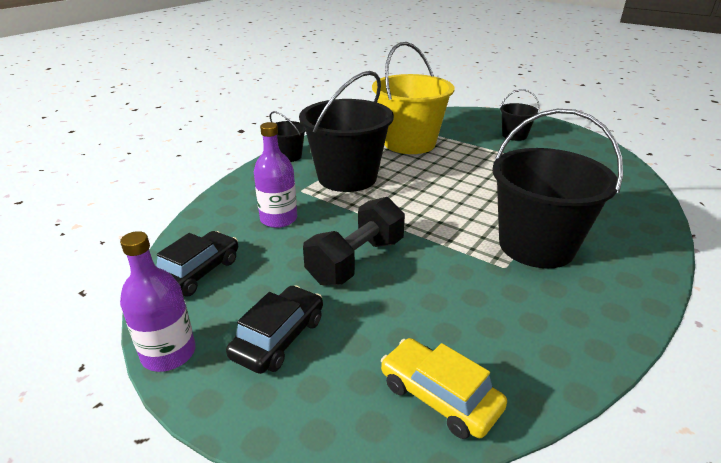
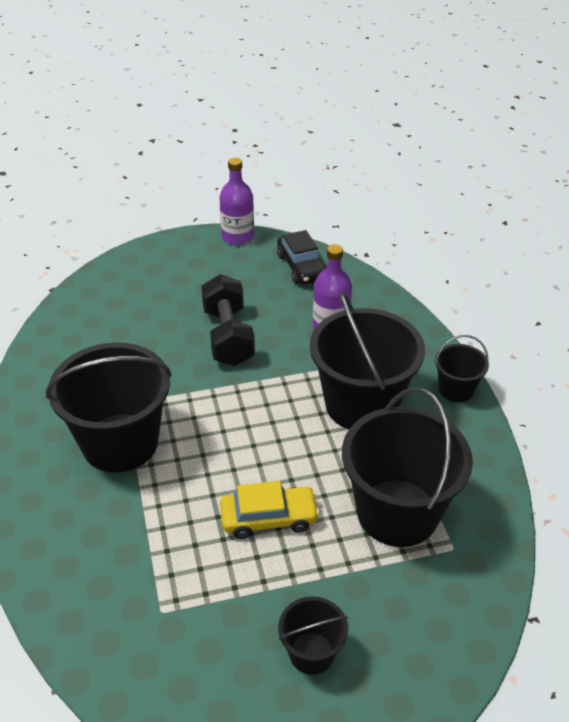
camera: 130 degrees right, 10 degrees up
black car [226,285,323,374] -> none
yellow bucket [372,42,454,154] -> black bucket [342,387,473,547]
yellow car [381,338,507,439] -> yellow car moved to [220,481,320,539]

